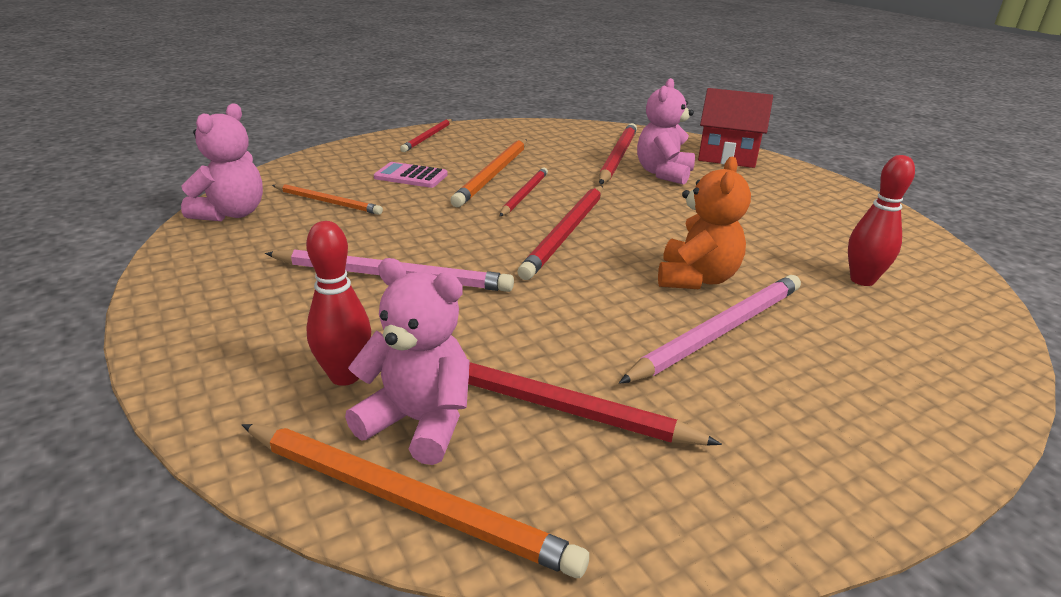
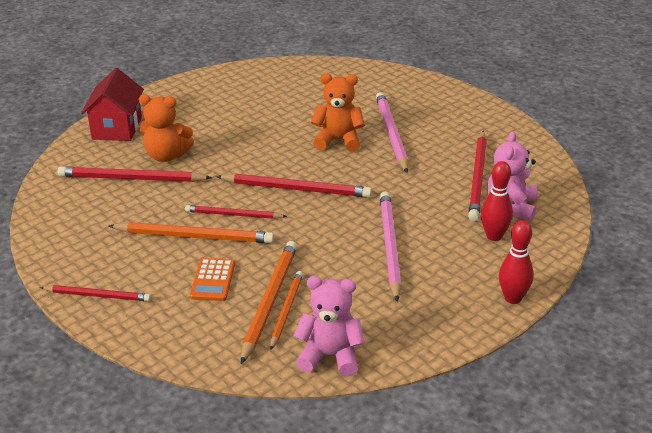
camera: 100 degrees left, 5 degrees up
orange pencil [242,424,589,578] -> orange pencil moved to [241,241,297,364]
pink calculator [374,162,448,188] -> orange calculator [190,258,235,301]
pink pencil [619,275,801,384] -> pink pencil turned 45 degrees clockwise [376,92,408,173]
pink teddy bear [637,78,695,185] -> orange teddy bear [139,95,194,162]
red bowling pin [848,155,915,286] -> red bowling pin moved to [499,220,534,304]

